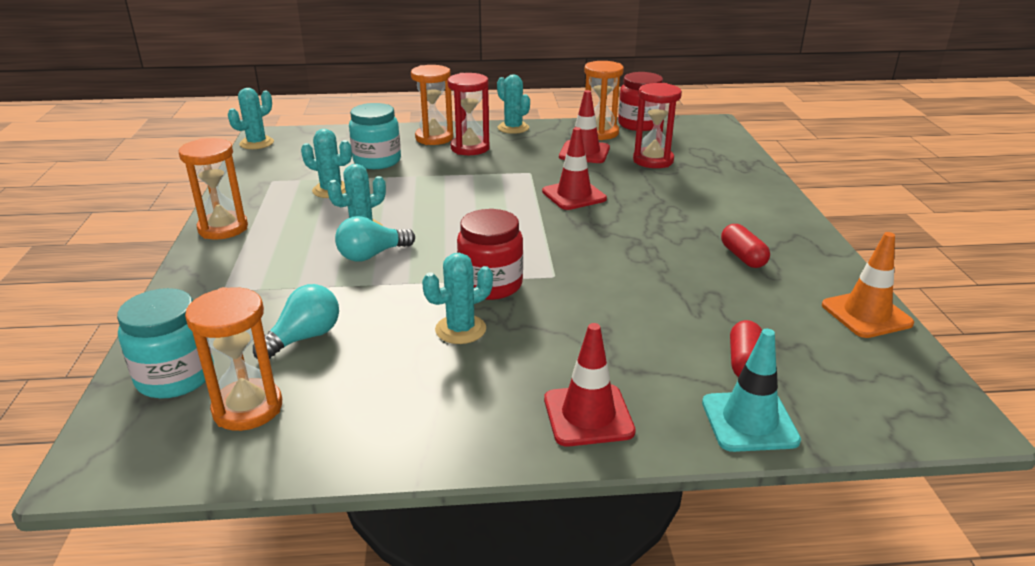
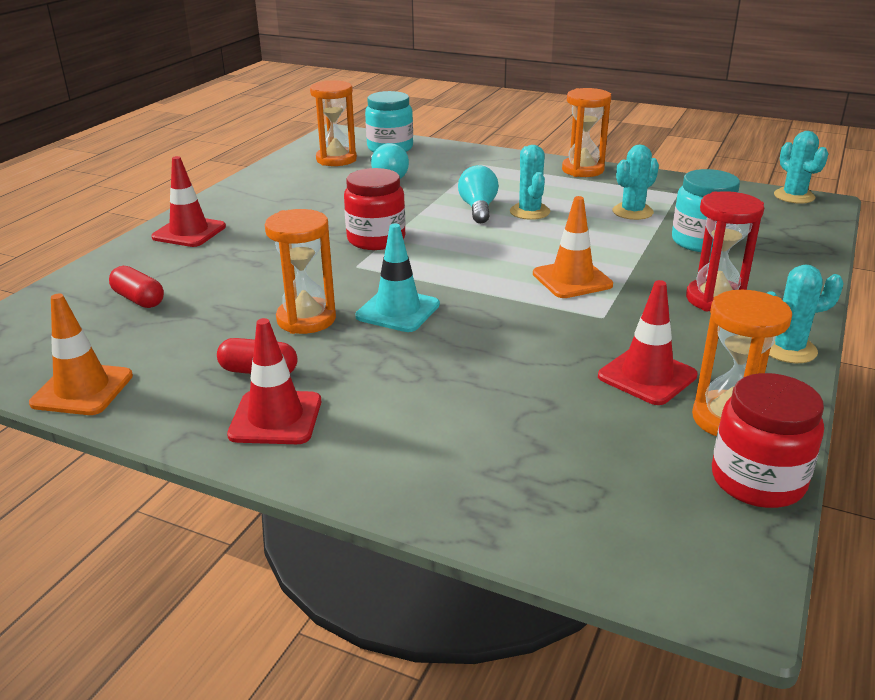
camera: 120 degrees right, 0 degrees up
orange hourglass [411,65,453,145] -> orange hourglass moved to [265,209,336,334]
turquoise cactus [422,253,493,344] -> none
red traffic cone [542,127,607,210] -> red traffic cone moved to [227,318,321,444]
red hourglass [633,83,682,168] -> none
turquoise traffic cone [702,329,801,452] -> turquoise traffic cone moved to [355,224,440,332]
none -> orange traffic cone [533,196,613,298]

